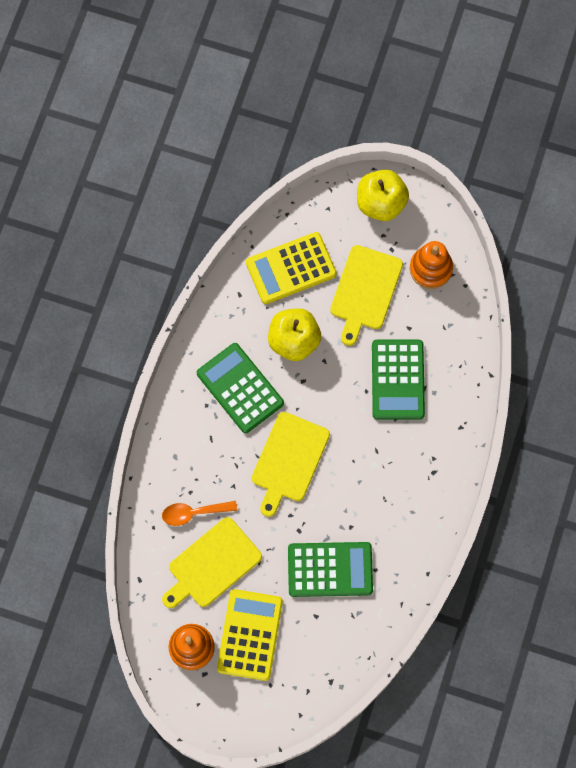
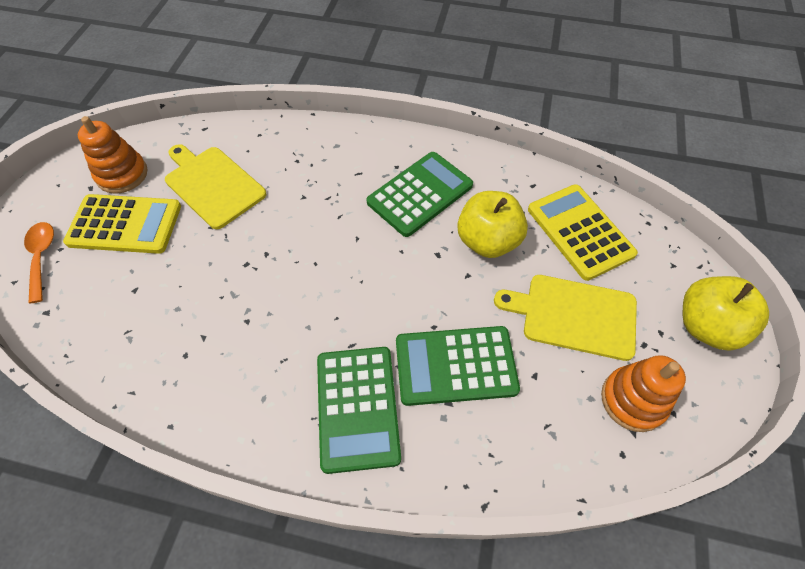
camera: 85 degrees right, 15 degrees down
orange spoon [162,501,237,526] -> orange spoon moved to [24,222,54,303]
yellow cutting board [252,412,330,517] -> none
green calculator [288,542,373,597] -> green calculator moved to [317,347,401,474]

